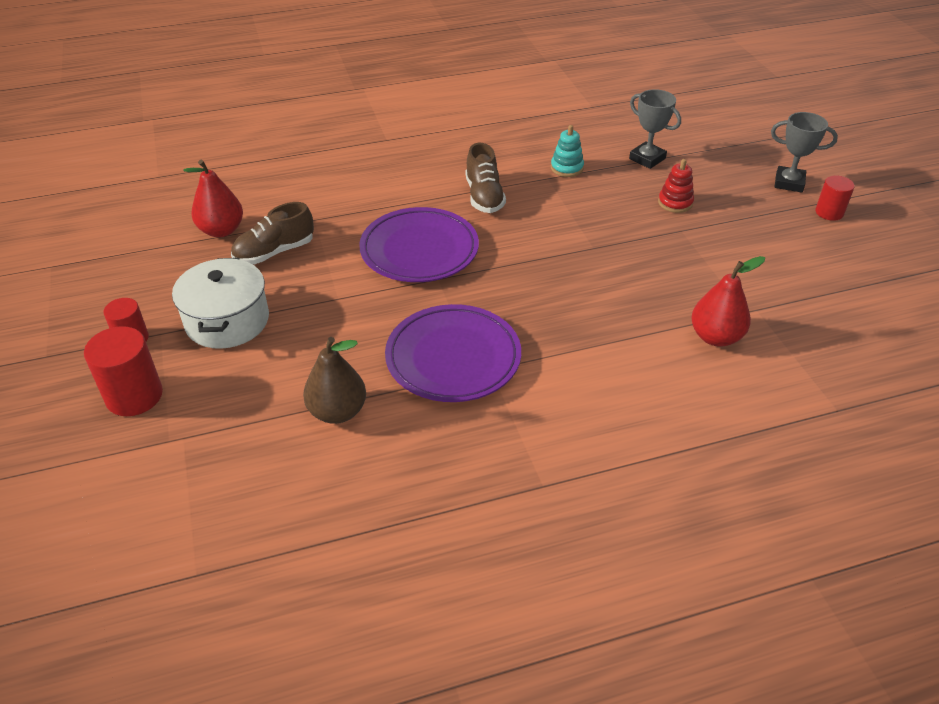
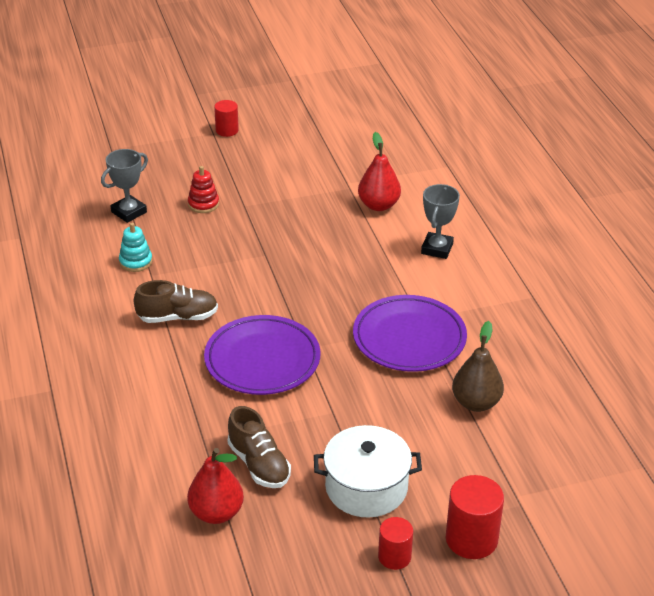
camera: 90 degrees left, 5 degrees down
grey trophy [771,112,838,193] -> grey trophy moved to [421,184,460,259]

